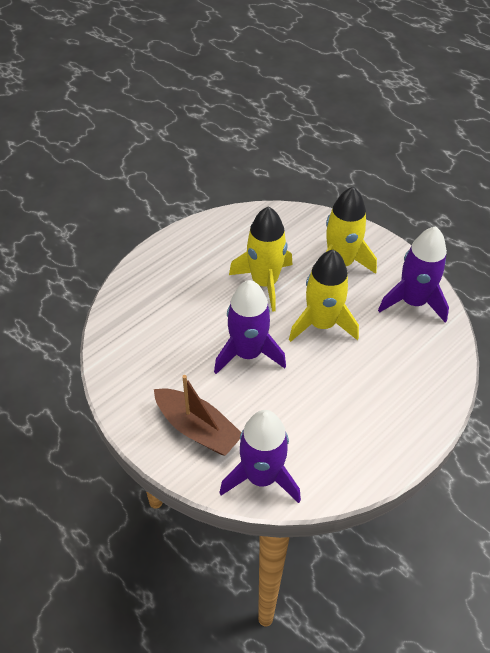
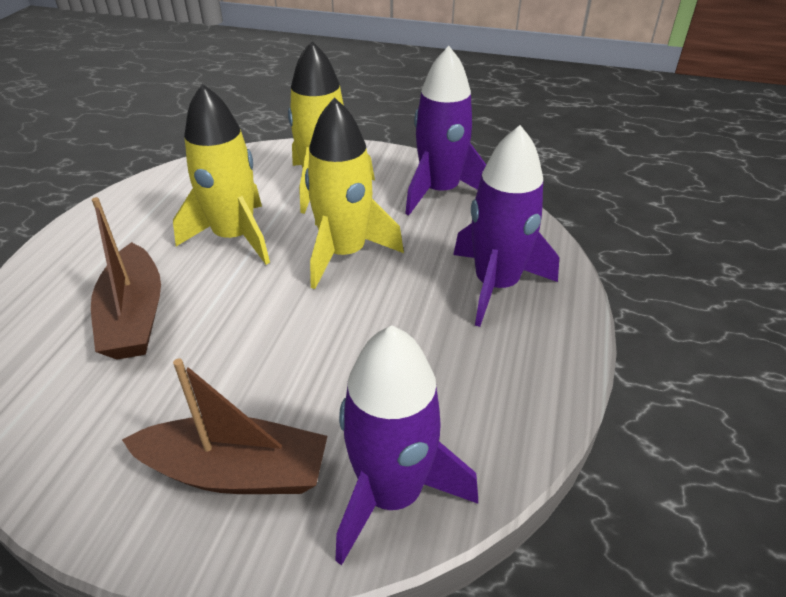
camera: 30 degrees left, 10 degrees down
purple rocket [214,280,286,374] -> purple rocket moved to [453,125,559,327]
none -> brown boat [91,197,161,359]

